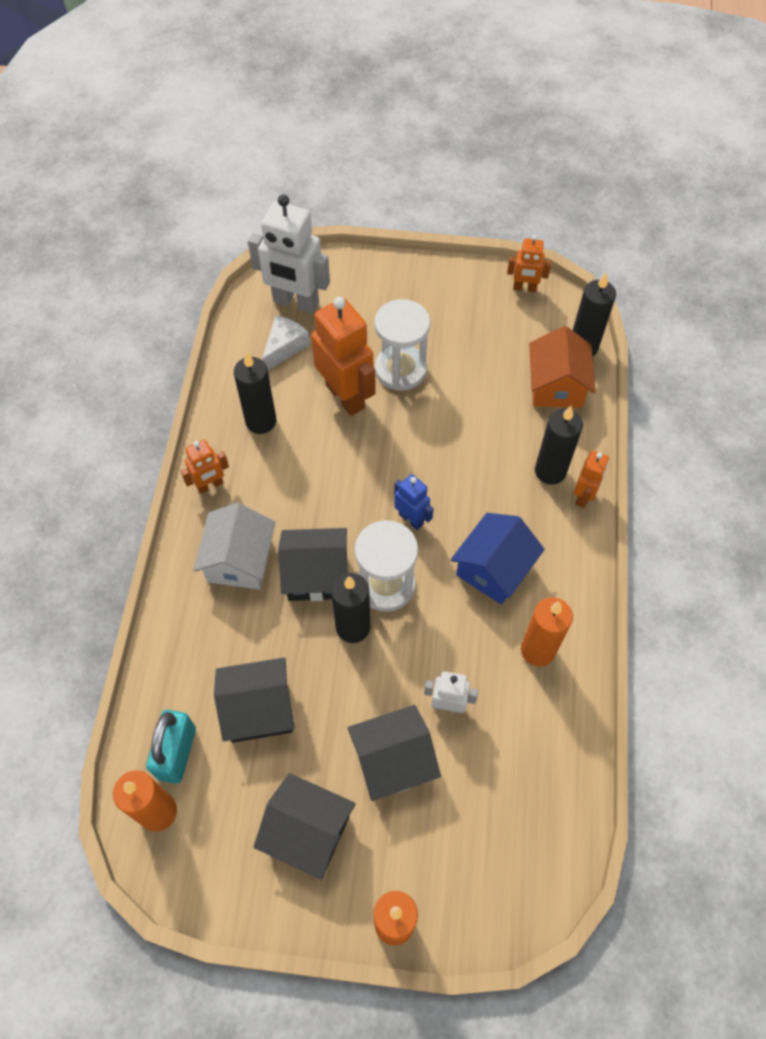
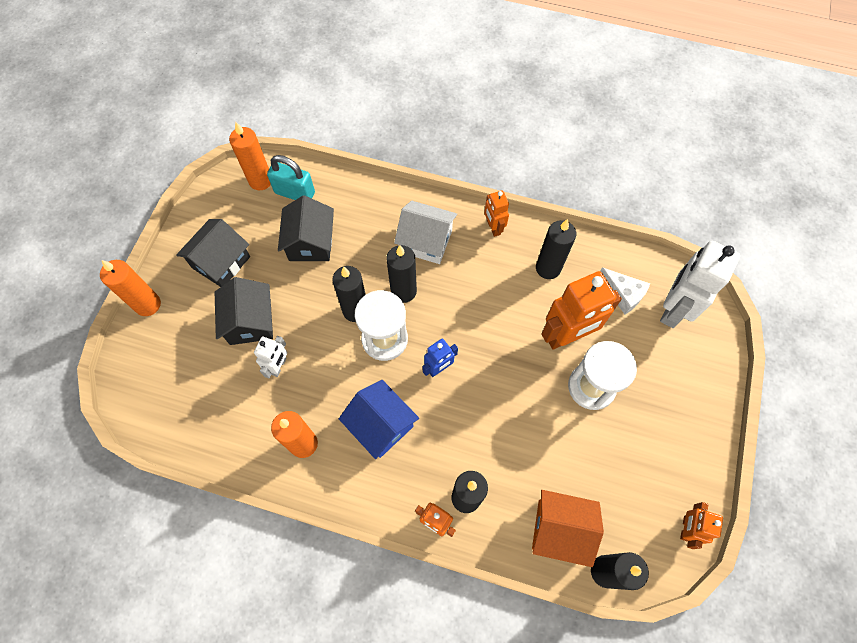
camera: 100 degrees right, 5 degrees up
black house [278,528,348,601] -> black candle [386,245,417,303]

